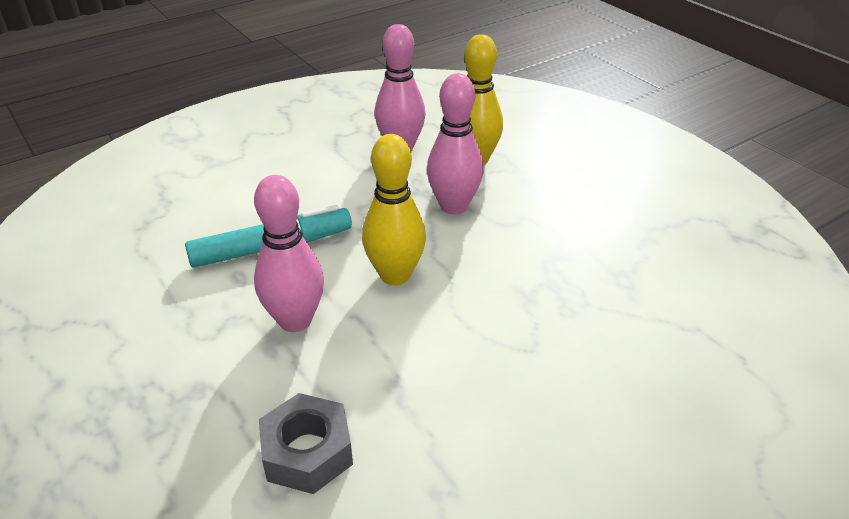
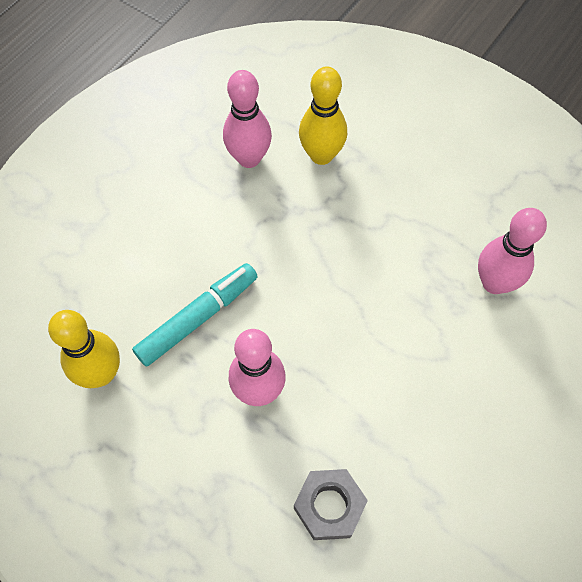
camera: 20 degrees left, 25 degrees up
yellow bowling pin [362,134,426,285] -> yellow bowling pin moved to [48,310,120,388]
pink bowling pin [427,73,484,214] -> pink bowling pin moved to [478,208,547,294]

